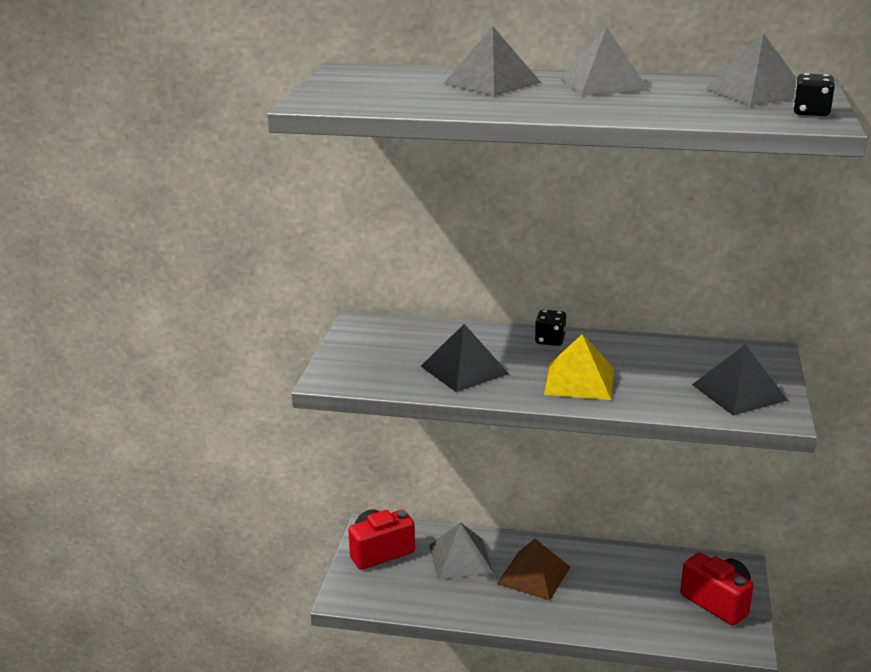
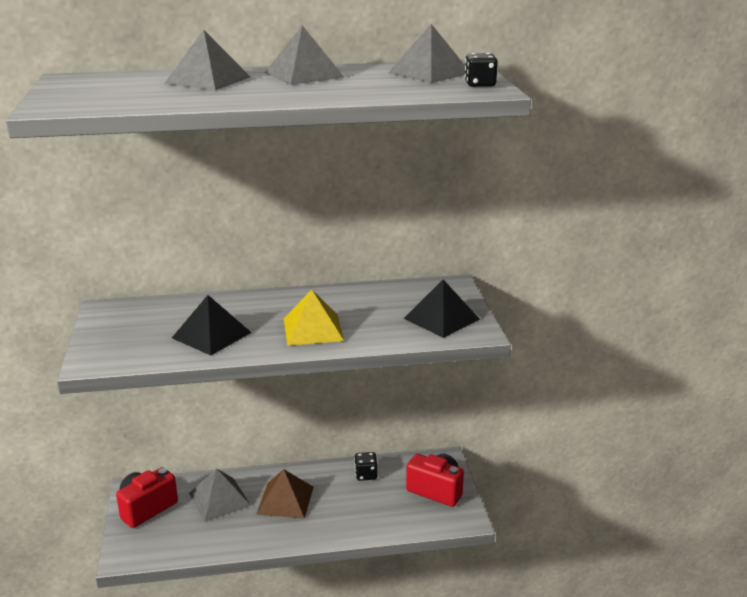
camera: 20 degrees left, 0 degrees up
black dice [535,310,566,346] -> black dice moved to [354,452,378,481]

